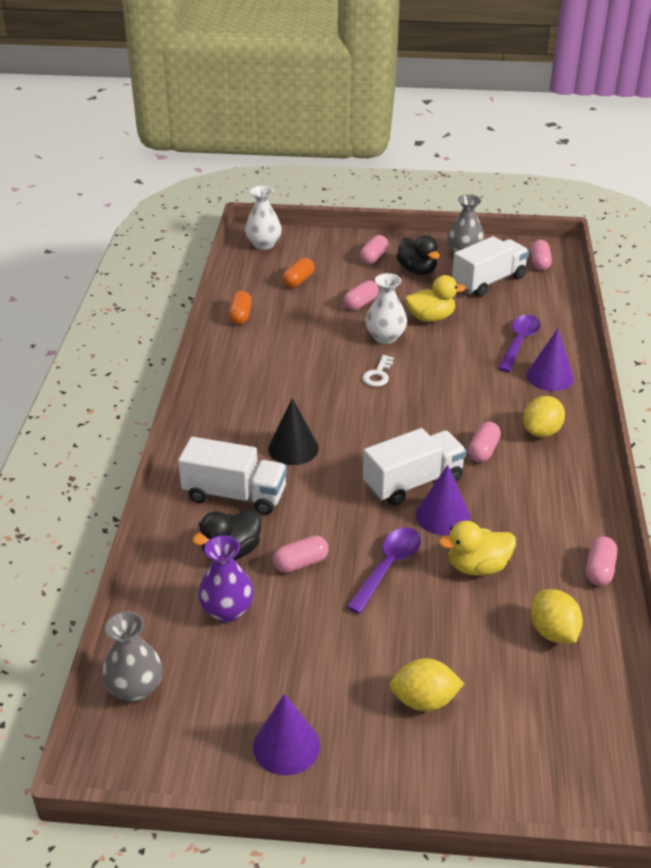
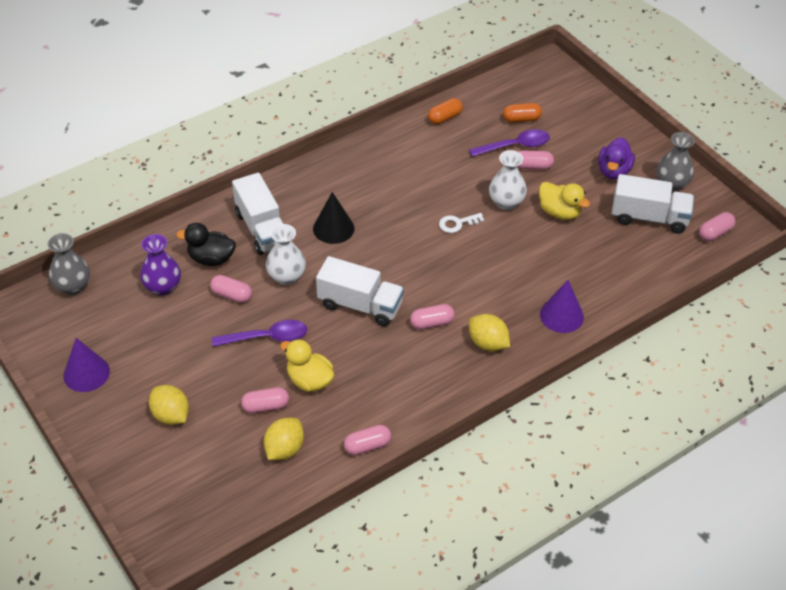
camera: 50 degrees right, 10 degrees up
white vase [245,186,282,250] -> white vase moved to [266,224,306,285]
pink capsule [360,235,388,264] -> pink capsule moved to [241,387,289,413]
black duck [397,235,440,275] -> purple duck [598,137,635,179]
purple cone [416,465,470,535] -> none
purple spoon [498,315,541,372] -> purple spoon moved to [469,129,550,157]
yellow lemon [523,396,565,437] -> yellow lemon turned 45 degrees clockwise [469,314,510,351]

